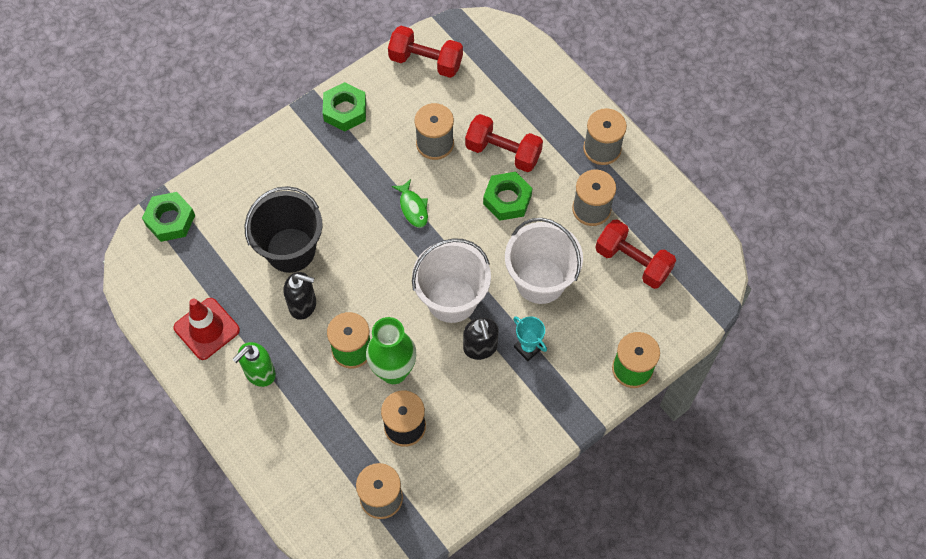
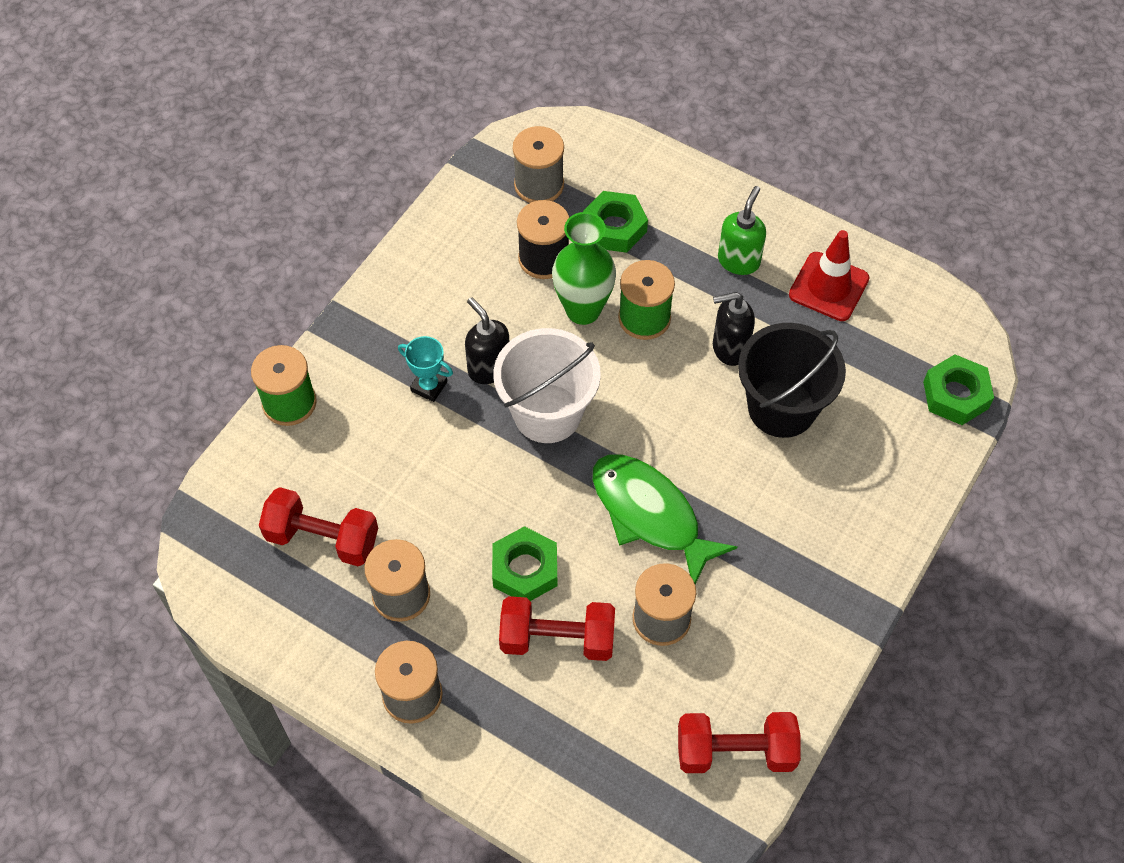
camera: 160 degrees right, 5 degrees down
green nut [323,82,366,131] -> green nut moved to [583,191,648,253]
green fish [392,179,428,228] -> green fish [592,454,737,584], size x2.04
white bucket [505,218,583,304] -> none

